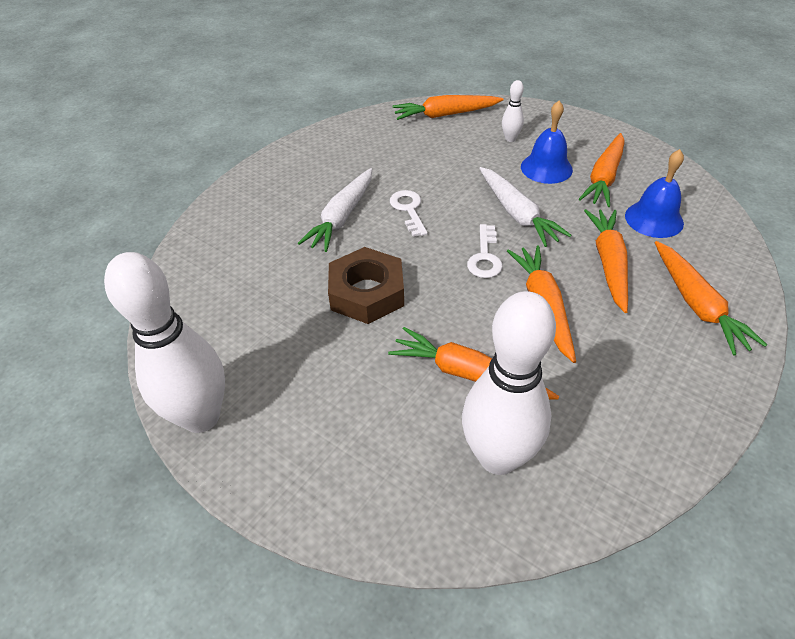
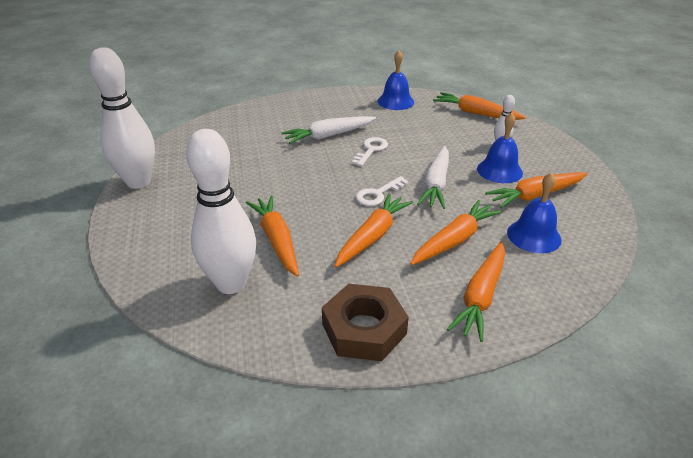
camera: 40 degrees right, 10 degrees down
brown nut [328,247,404,324] -> brown nut moved to [322,284,409,361]
none -> blue bell [378,51,414,110]

